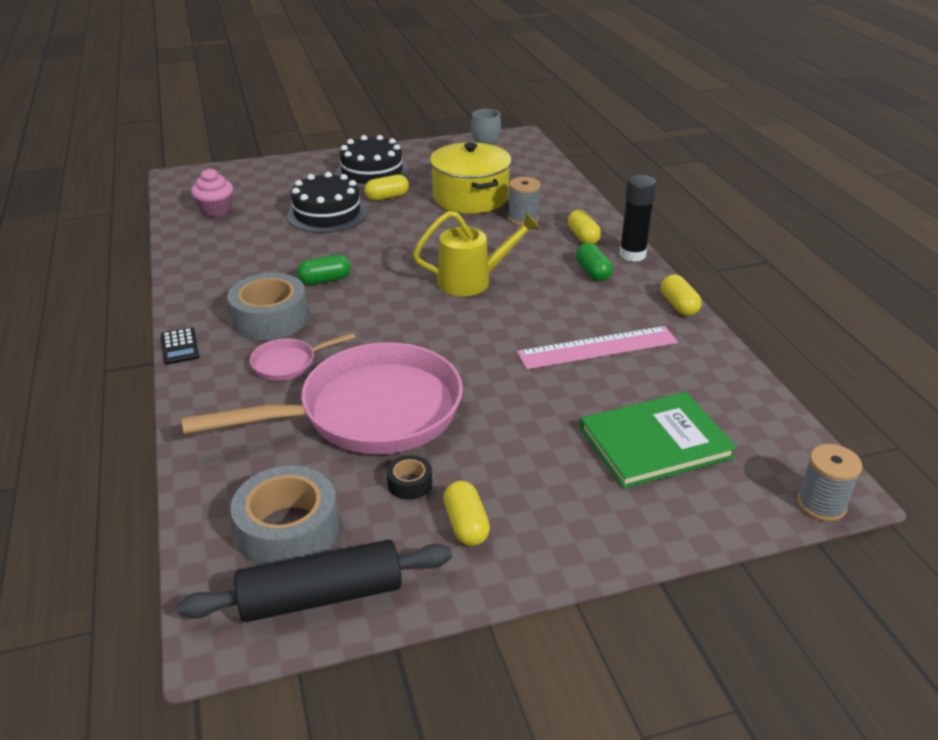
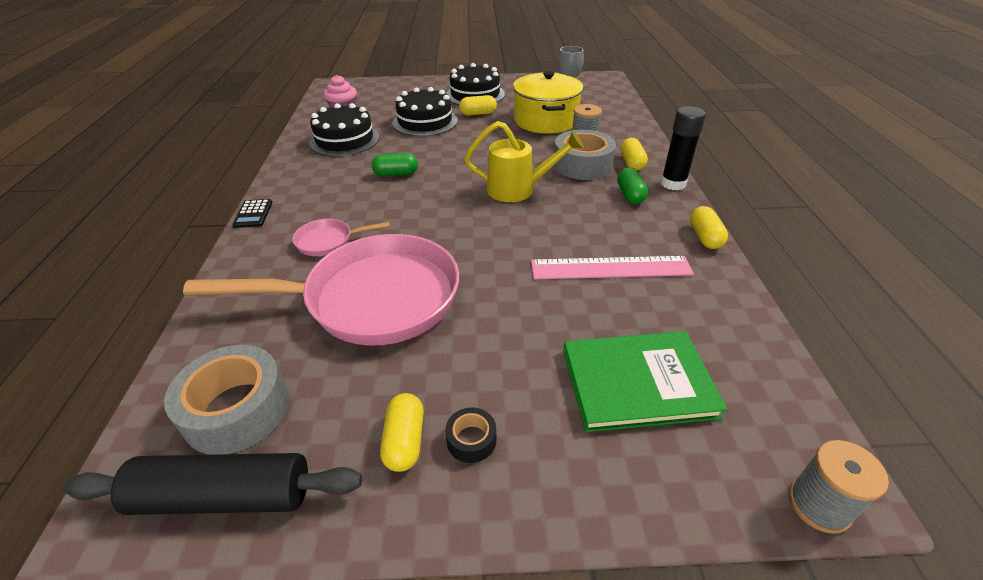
camera: 15 degrees right, 5 degrees up
grey tape [227,273,308,340] -> grey tape moved to [554,130,616,180]
black tape [387,455,432,500] -> black tape moved to [445,407,496,463]
none -> black cake [309,103,380,156]

